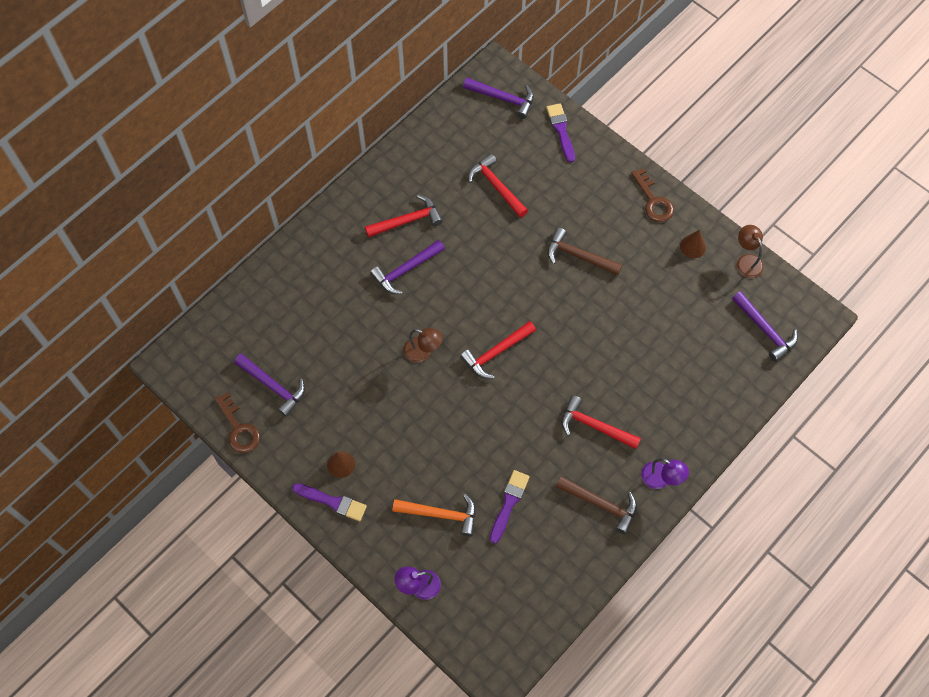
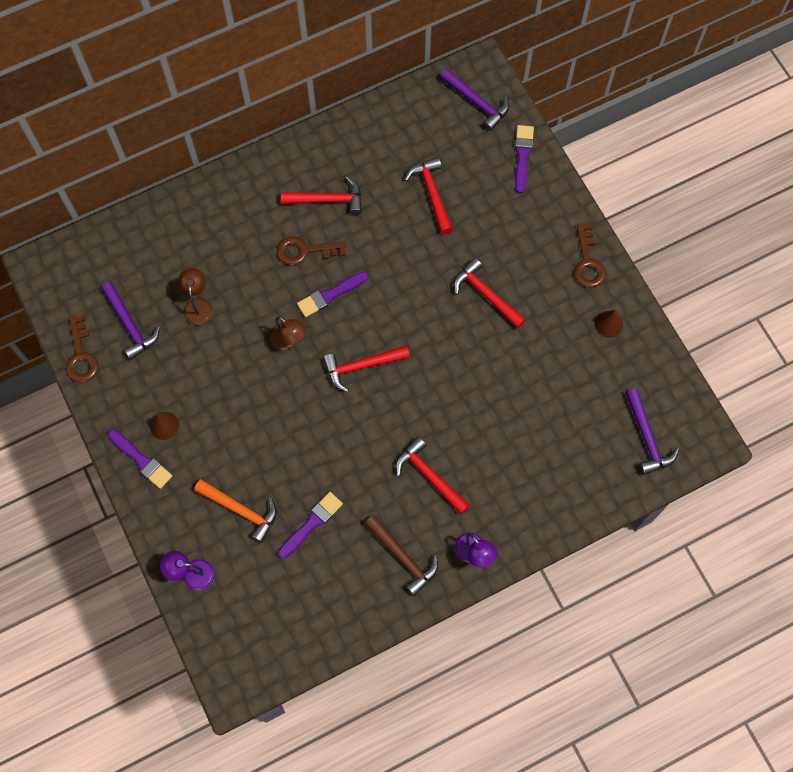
camera: 20 degrees right, 5 degrees up
purple hammer [370,240,445,294] -> brown key [277,236,346,265]
brown hammer [547,228,622,275] -> red hammer [454,258,526,328]
brown lamp [737,225,764,278] -> brown lamp moved to [178,268,213,325]
none -> purple brush [297,272,368,317]

